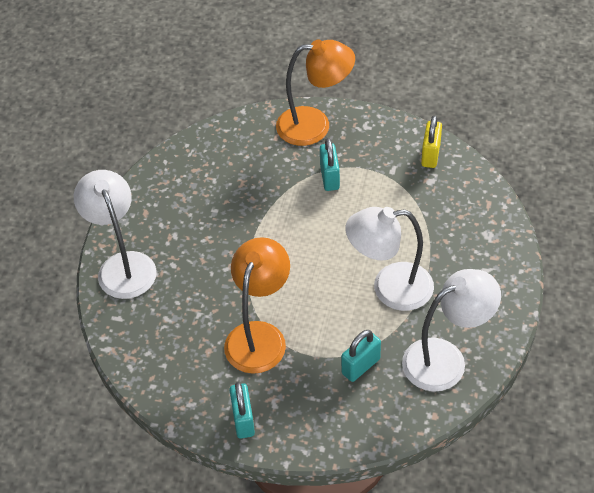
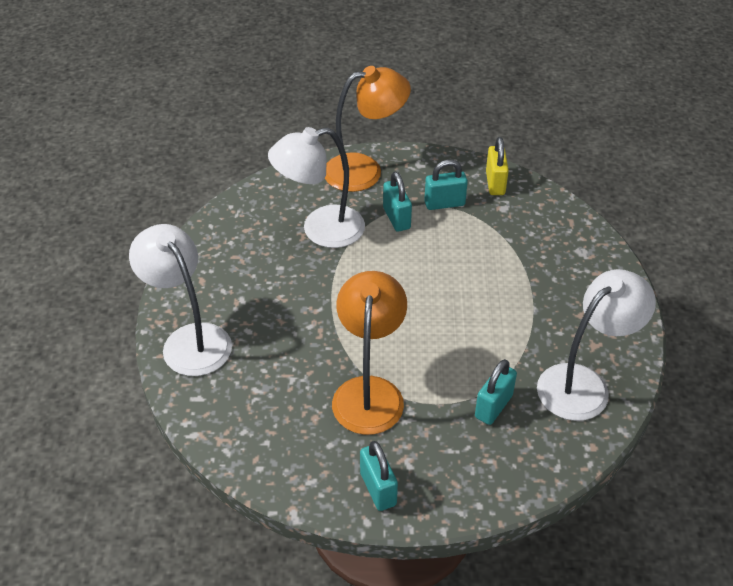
camera: 15 degrees left, 5 degrees down
white lamp [345,207,434,311] -> white lamp moved to [268,127,365,248]
none -> turquoise padlock [424,160,468,210]

